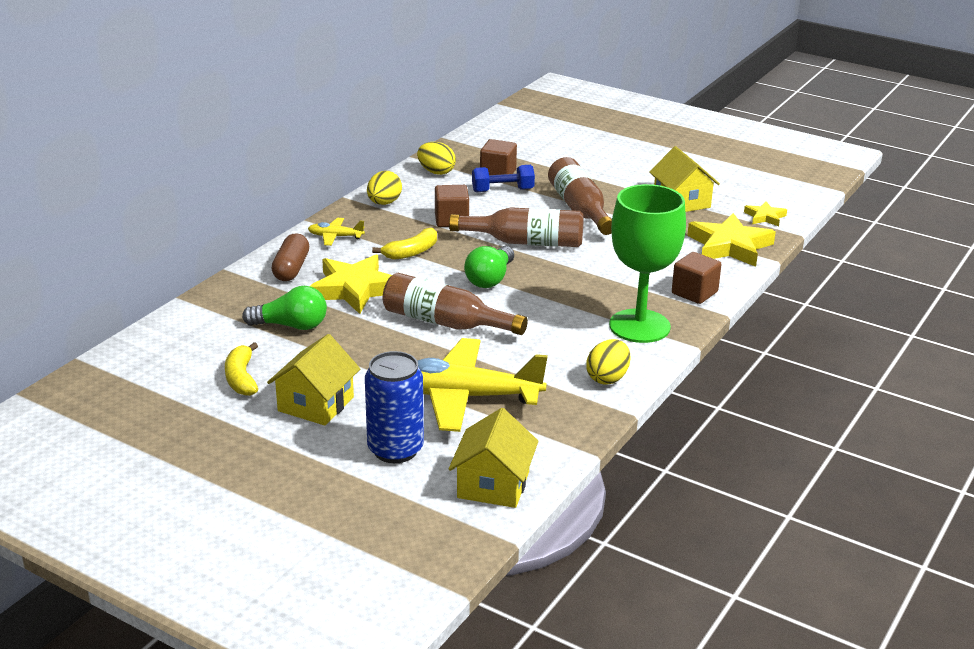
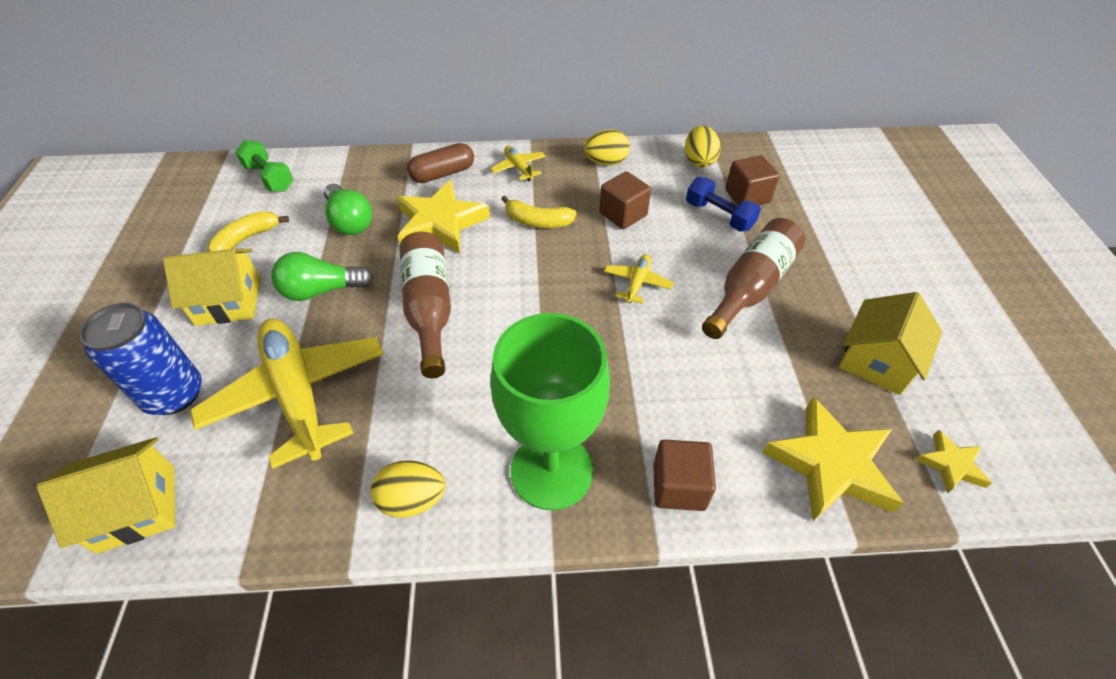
camera: 55 degrees right, 20 degrees up
brown bottle [449,207,584,247] -> yellow plane [604,254,674,304]
green light bulb [464,246,514,288] -> green light bulb moved to [271,252,373,301]
none -> green dumbbell [235,140,294,192]

